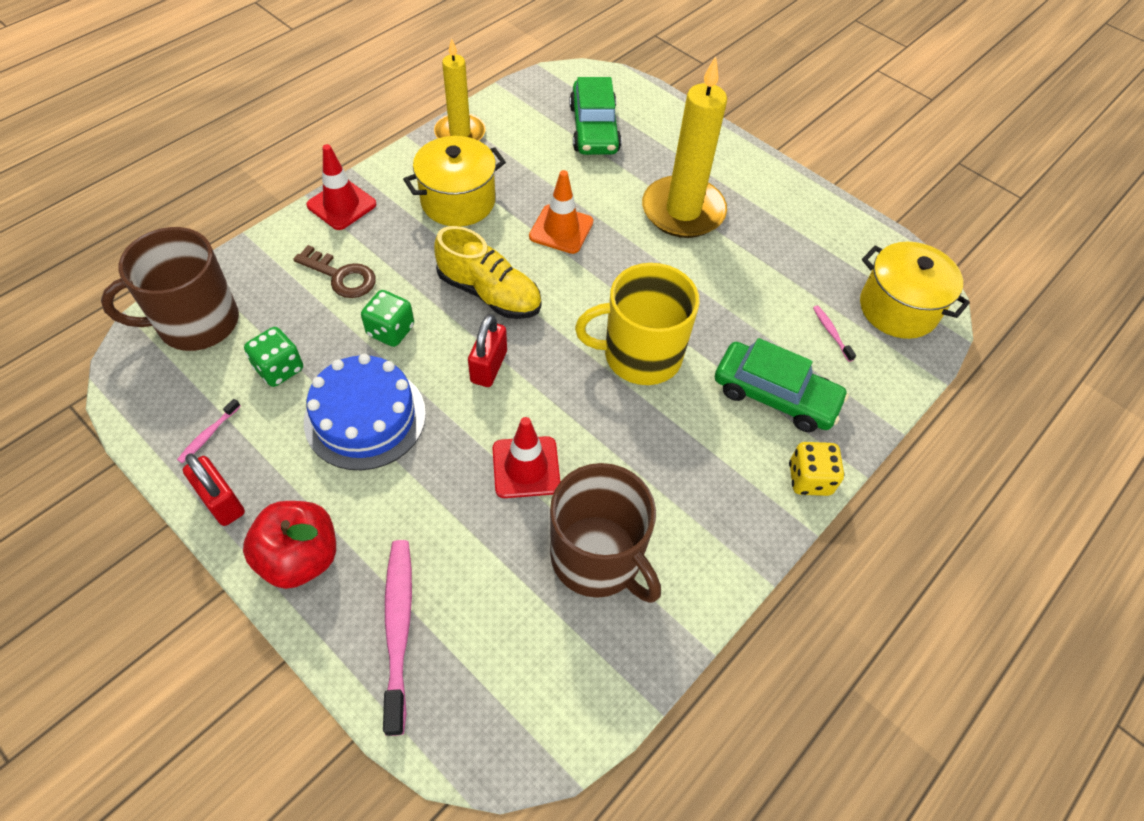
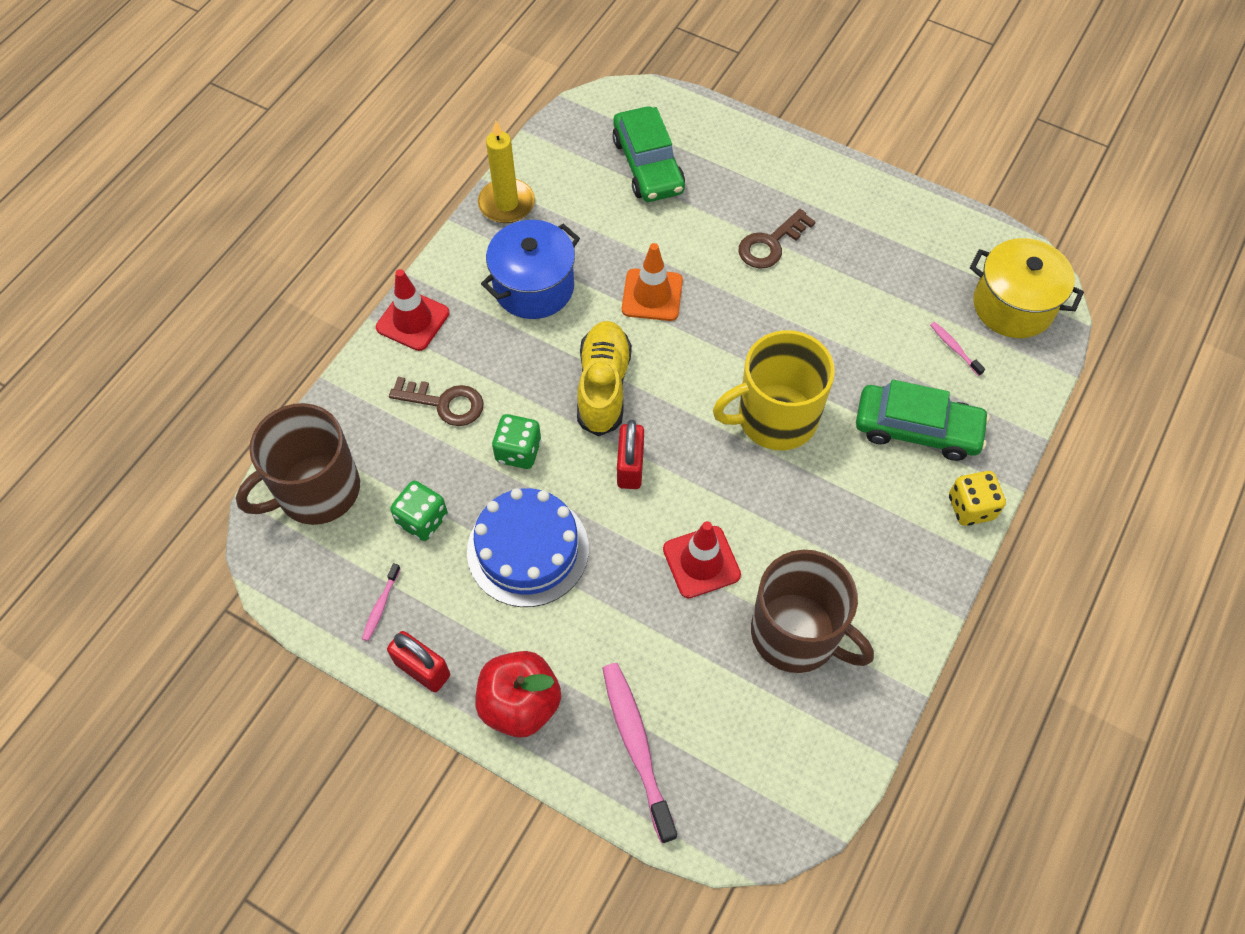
camera: 10 degrees left, 5 degrees up
yellow pot [403,136,506,227] -> blue pot [481,220,580,319]
yellow shoe [434,226,541,319] -> yellow shoe turned 105 degrees counterclockwise [577,321,632,436]
yellow candle [642,56,727,238] -> brown key [739,209,816,269]

